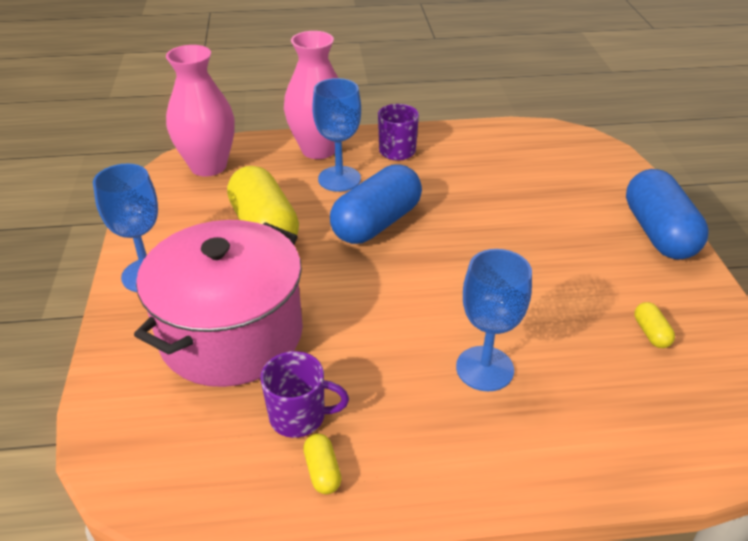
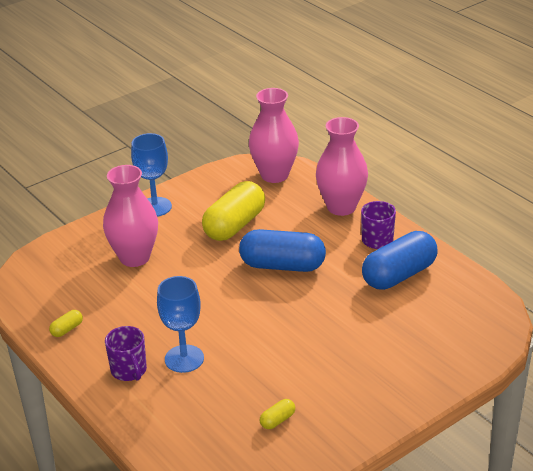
camera: 60 degrees right, 5 degrees down
pink pot [134,220,303,387] -> pink vase [103,165,158,267]
purple mug [260,351,349,438] -> purple mug moved to [105,326,147,381]
blue goblet [312,78,361,192] -> none
blue capsule [626,169,709,260] -> blue capsule moved to [362,231,437,290]

